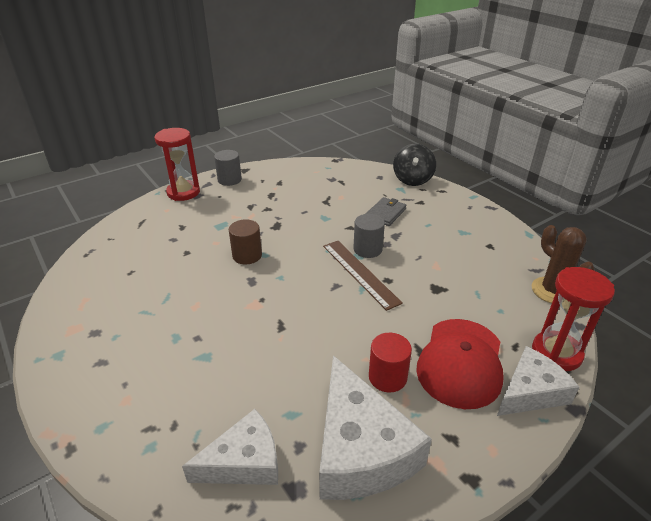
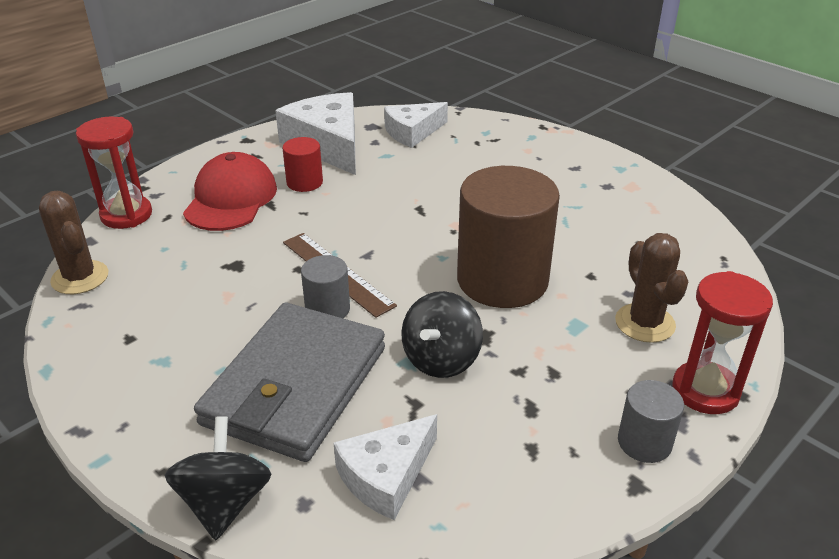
camera: 170 degrees right, 0 degrees up
brown cylinder [229,219,262,264] -> brown cylinder [457,166,560,308], size x2.14
grey wallet [366,197,407,226] -> grey wallet [194,303,385,462], size x2.37
white cheese [497,346,580,416] -> white cheese moved to [333,414,437,520]
none -> black spinning top [401,291,483,378]
none -> brown cactus [615,233,688,343]

